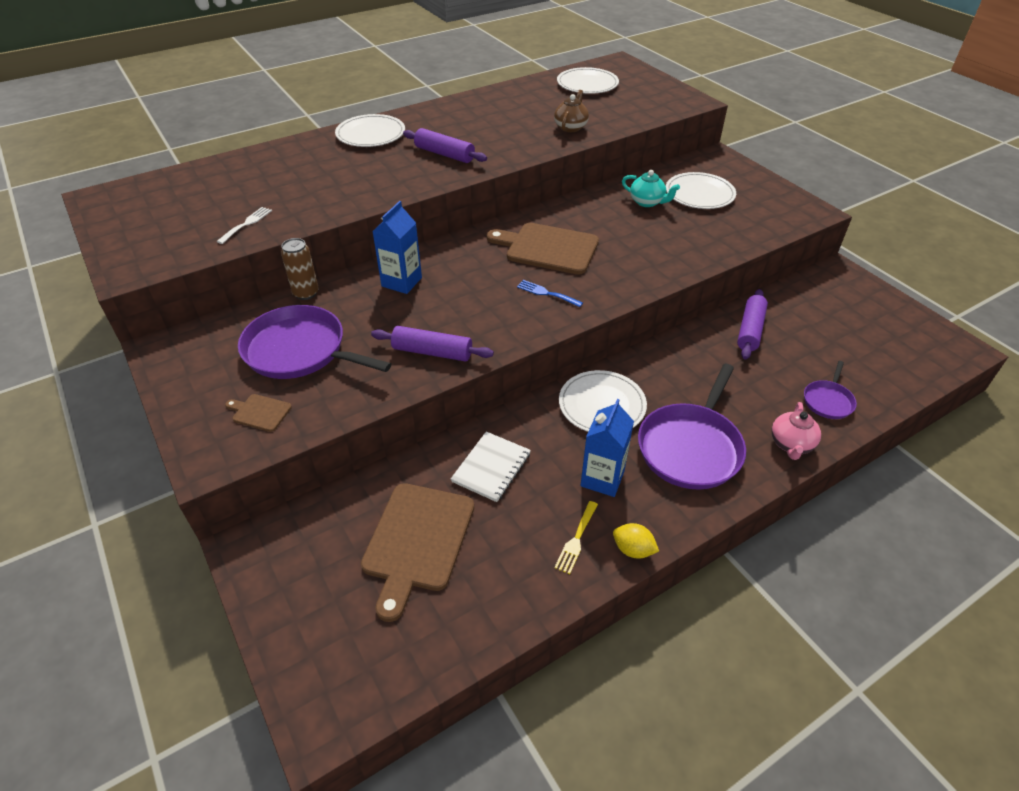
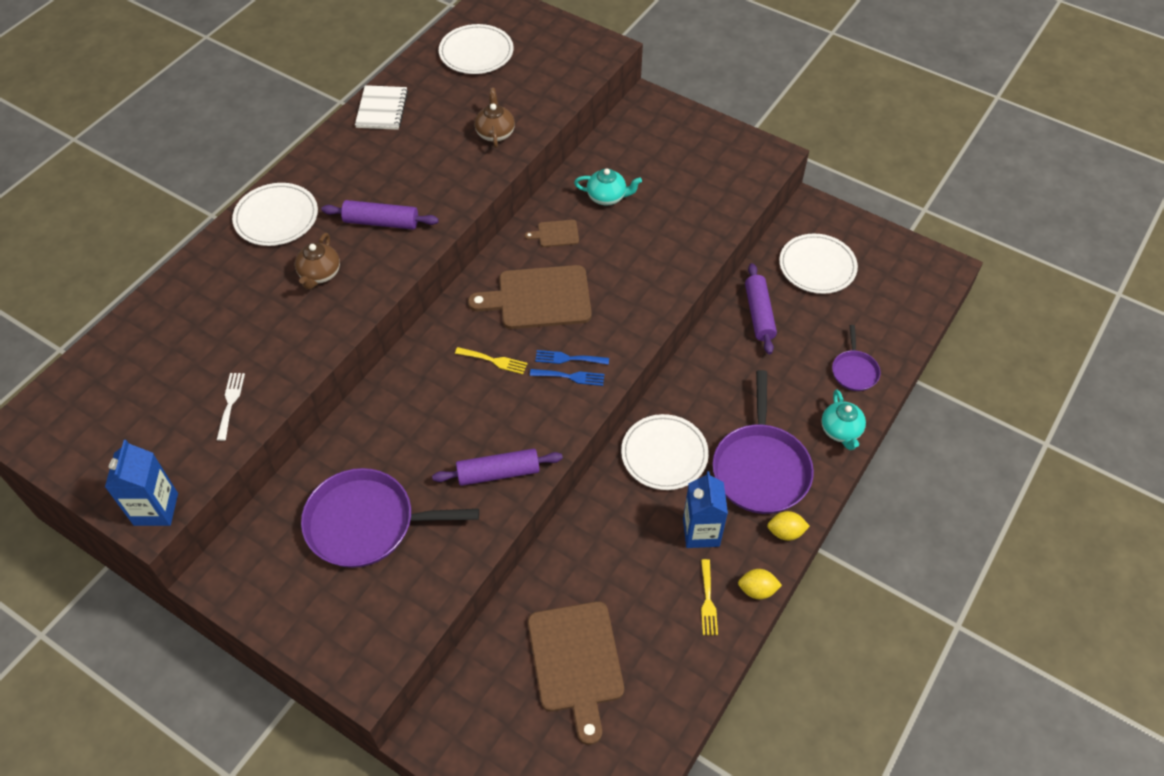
camera: 25 degrees left, 10 degrees up
brown cutting board [225,394,292,432] -> brown cutting board moved to [525,220,579,247]
brown can [281,238,319,300] -> none
blue carton [372,201,422,294] -> blue carton moved to [105,440,178,526]
white notebook [451,431,531,502] -> white notebook moved to [355,85,408,130]
white plate [666,172,736,209] -> white plate moved to [779,234,858,294]
pink teapot [771,402,821,460] -> turquoise teapot [821,390,866,450]
none -> brown teapot [295,233,340,290]
none -> yellow fork [455,347,528,374]
none -> blue fork [530,369,605,386]
none -> yellow lemon [767,511,810,541]

